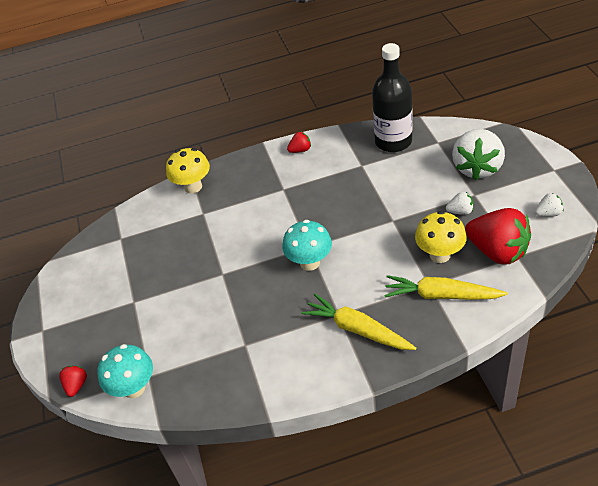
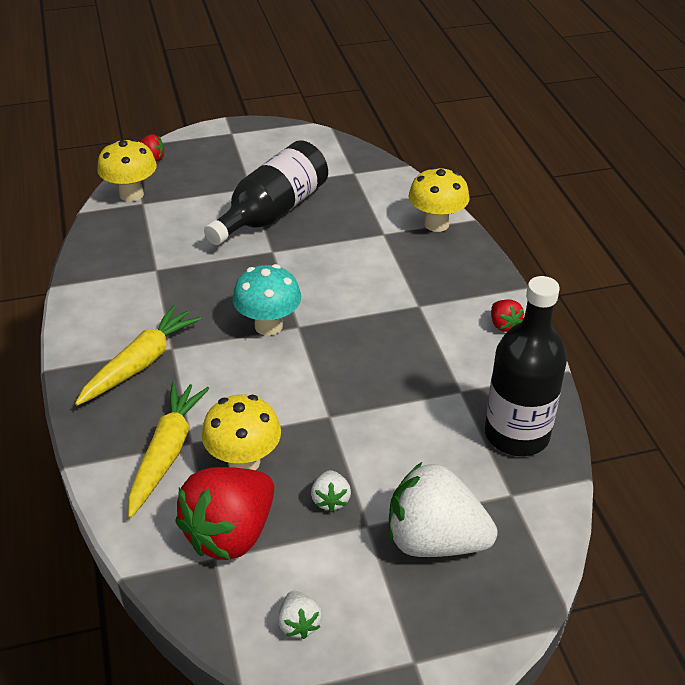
camera: 85 degrees right, 5 degrees down
turquoise mushroom [97,344,153,398] -> yellow mushroom [97,139,157,202]
none -> black bottle [204,140,328,245]

